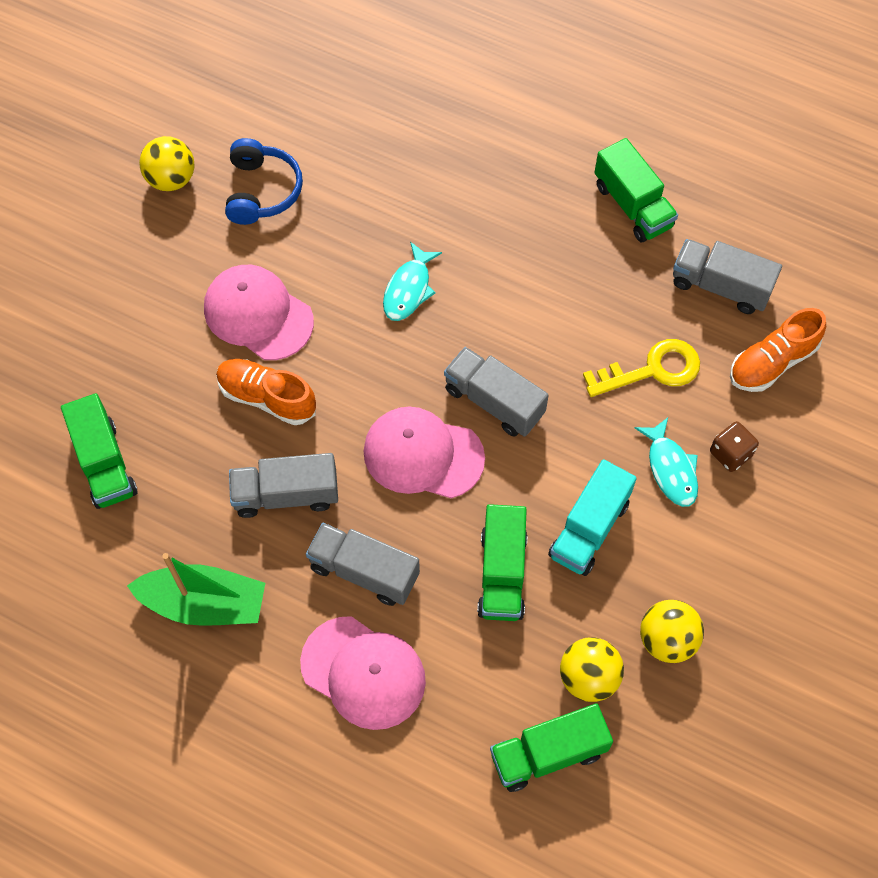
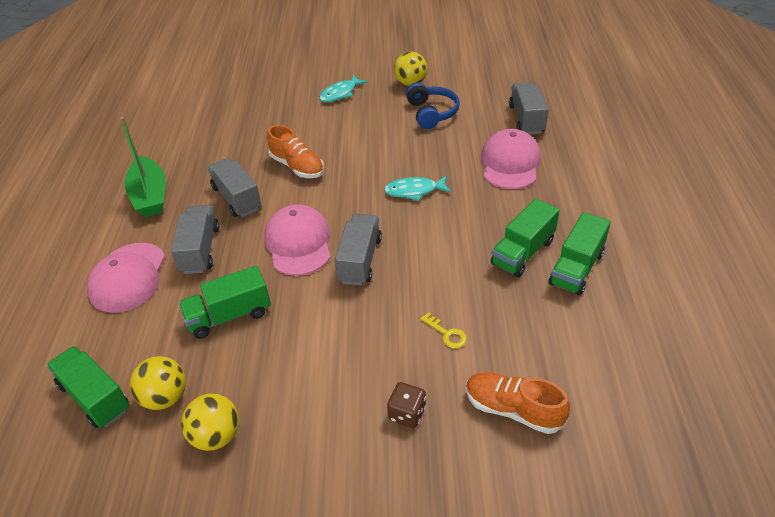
camera: 65 degrees right, 20 degrees down
green truck [61,393,138,509] -> green truck moved to [491,198,560,277]
pink cap [204,265,314,360] -> pink cap moved to [481,129,541,189]
orange shoe [216,359,316,425] -> orange shoe turned 135 degrees clockwise [267,125,324,178]
blue headphones [225,138,303,225] -> blue headphones turned 75 degrees counterclockwise [406,82,460,129]
turquoise truck [548,459,637,576] -> none
yellow key [583,339,700,397] -> yellow key [420,312,467,348], size x0.53
turquoise fish [635,418,698,507] -> turquoise fish moved to [319,75,368,102]
grey truck [673,239,782,314] -> grey truck moved to [509,82,548,134]

